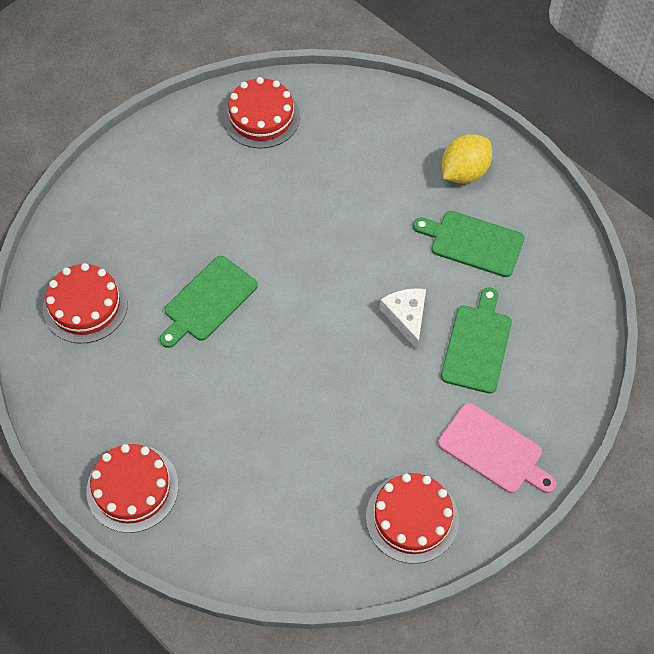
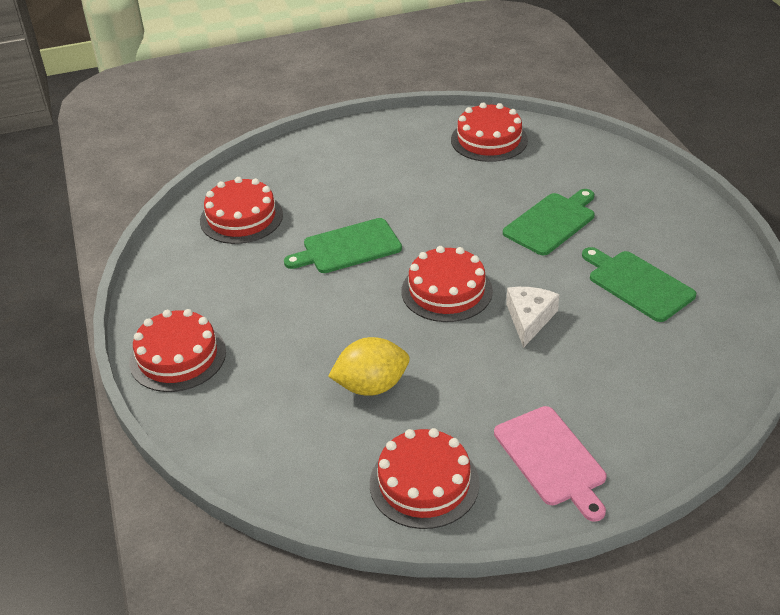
camera: 30 degrees right, 20 degrees down
green cutting board [441,287,512,394] -> green cutting board moved to [503,189,595,255]
yellow lemon [442,134,492,183] -> yellow lemon moved to [328,337,410,396]
none -> red cake [402,246,493,322]

